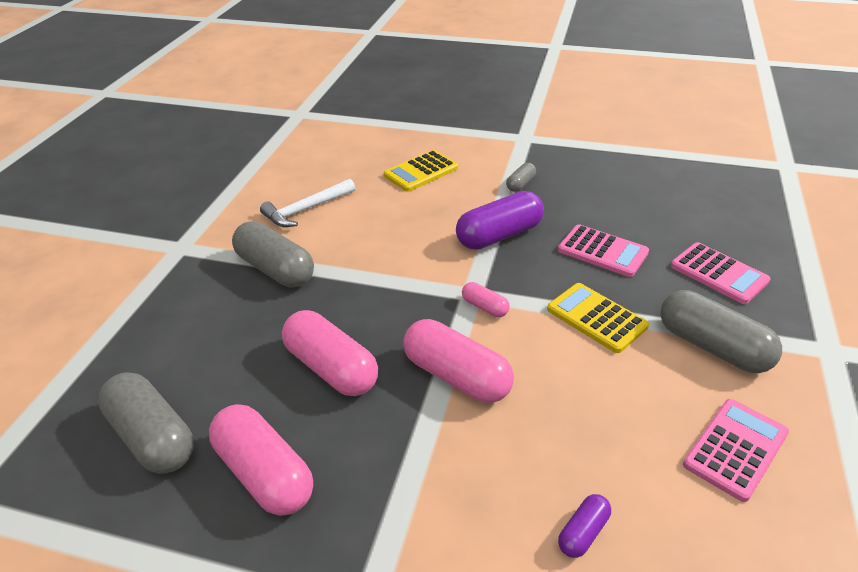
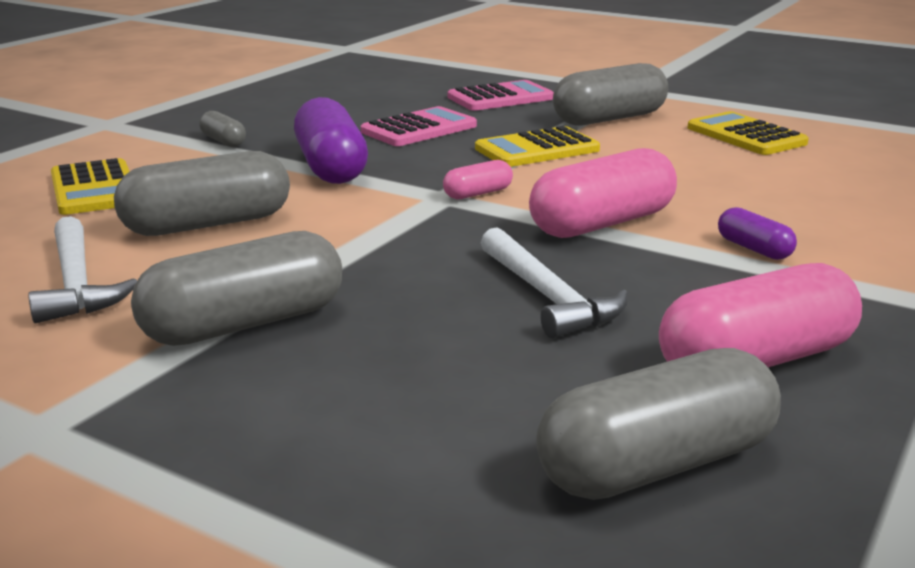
camera: 75 degrees left, 15 degrees down
pink capsule [282,310,378,396] -> white hammer [481,227,628,338]
purple capsule [558,494,611,558] -> purple capsule moved to [718,207,797,260]
pink calculator [683,399,789,502] -> yellow calculator [688,111,809,155]
none -> grey capsule [114,151,290,236]

